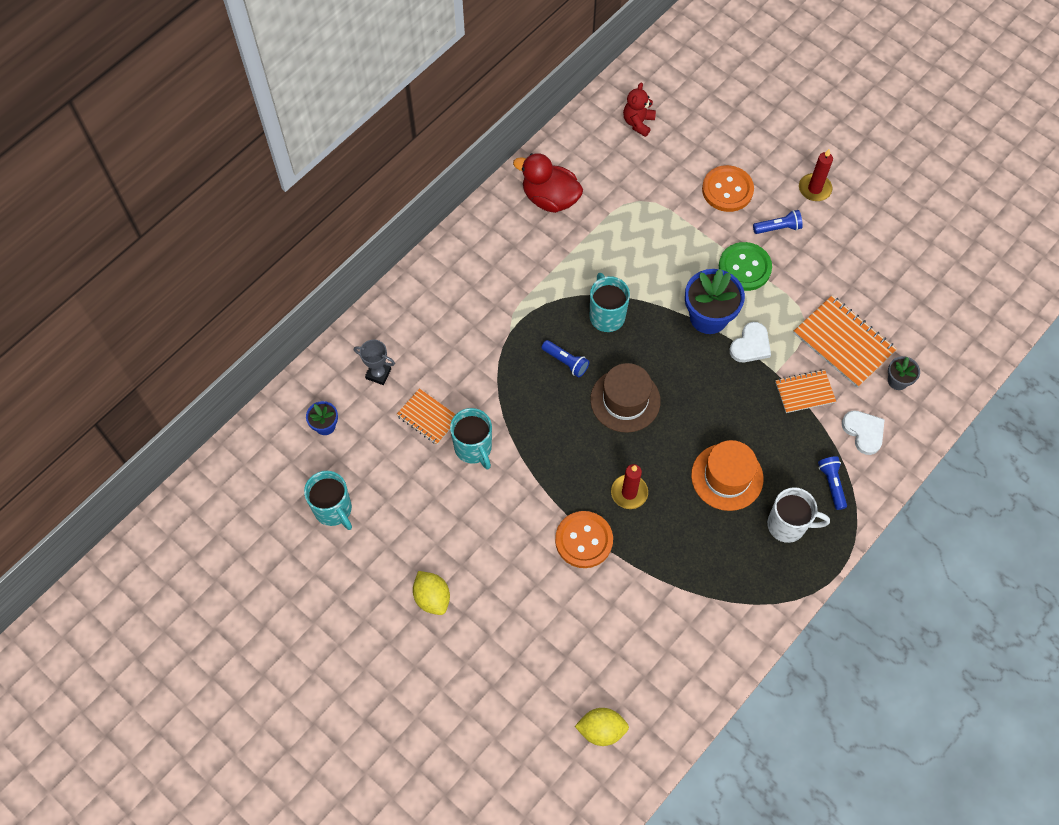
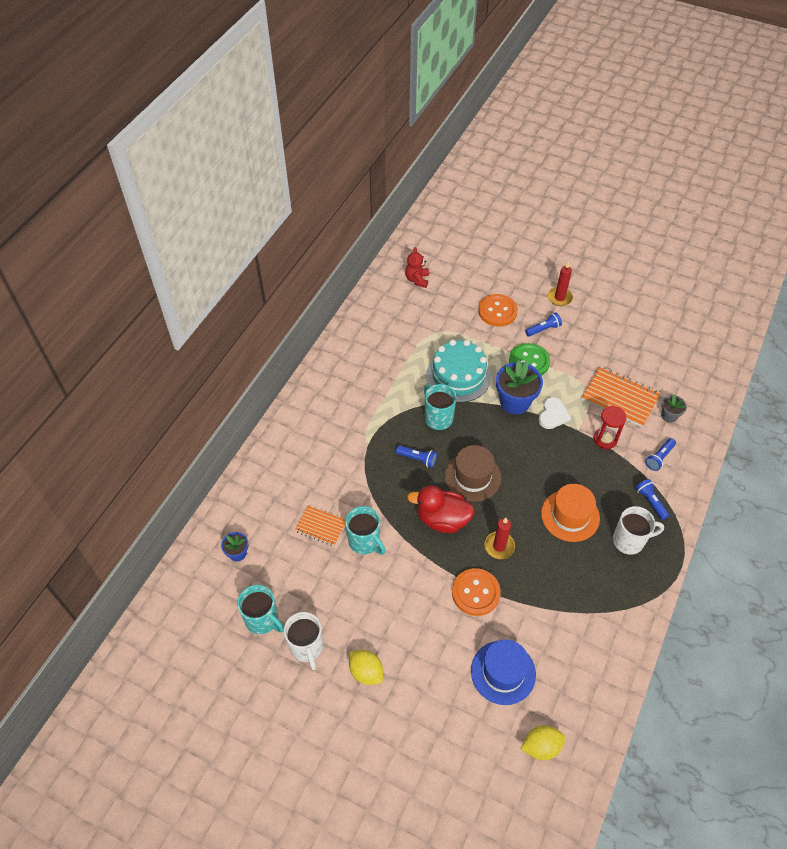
camera: 15 degrees left, 10 degrees down
grey trophy [354,340,395,385] -> none
red duck [513,153,583,213] -> red duck moved to [407,485,475,533]
orange notebook [775,370,836,413] -> red hourglass [594,406,626,449]
white heart [842,410,885,455] -> blue flashlight [645,438,676,471]
none -> white mug [284,612,323,670]
none -> turquoise cake [426,340,491,403]
none -> blue hat [471,639,536,705]

